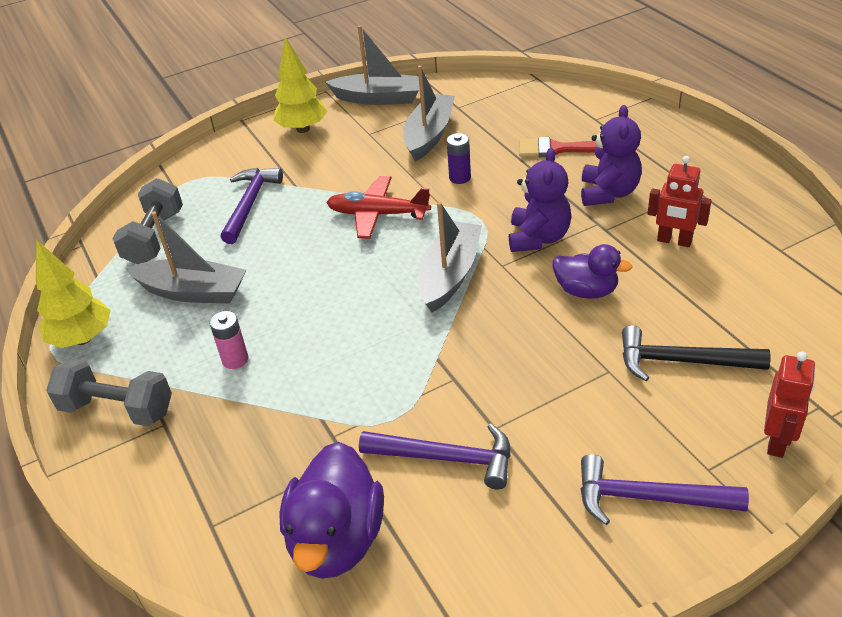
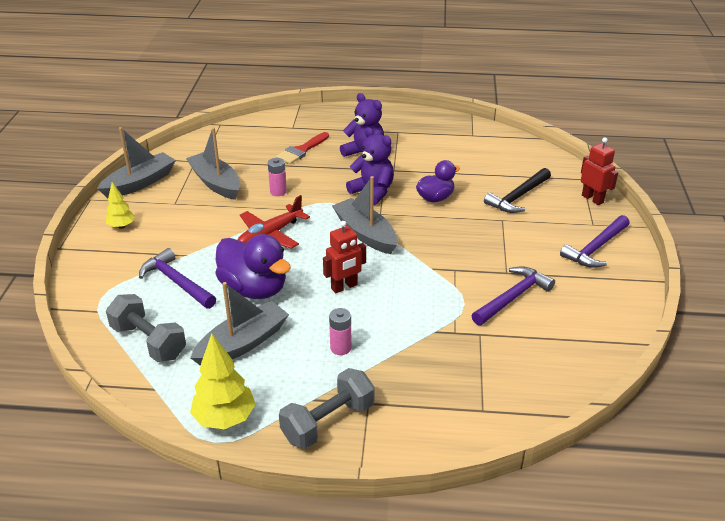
camera: 60 degrees left, 5 degrees down
yellow tree [273,37,328,133] -> yellow tree [106,182,135,229], size x0.60
purple duck [279,442,384,579] -> purple duck moved to [215,234,291,299]
purple battery [447,133,471,184] -> pink battery [268,158,287,196]
red robot [648,156,712,247] -> red robot moved to [323,221,366,293]

